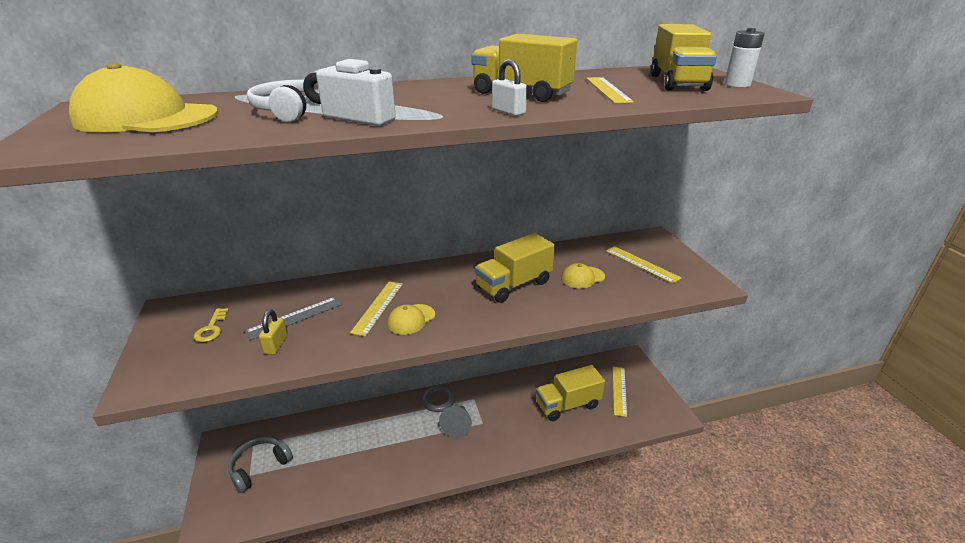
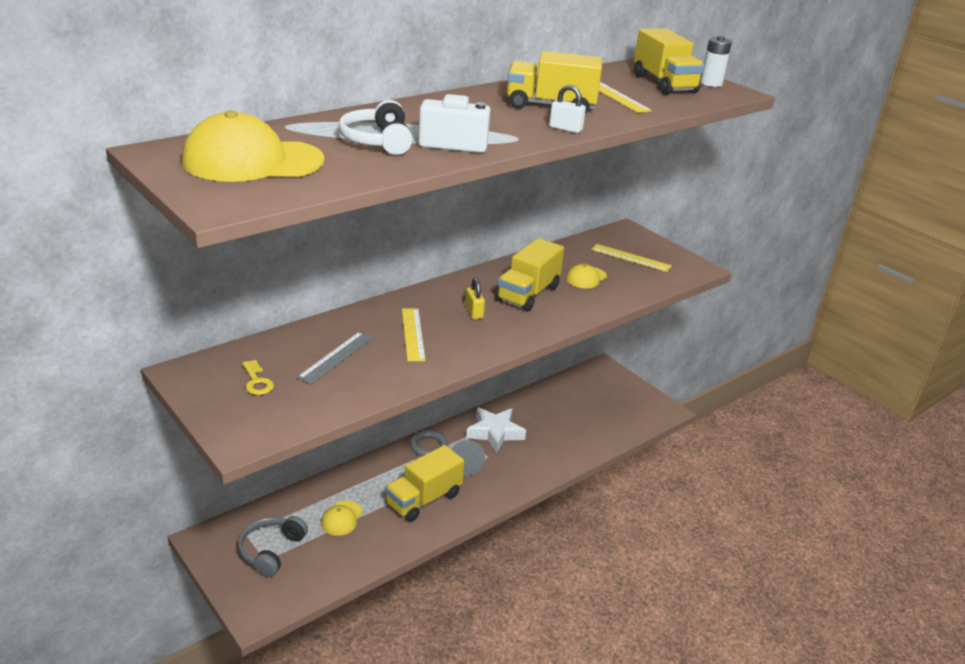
camera: 25 degrees left, 0 degrees up
yellow padlock [259,309,288,355] -> yellow padlock moved to [465,278,485,319]
yellow cap [388,304,435,335] -> yellow cap moved to [321,500,363,536]
yellow truck [536,365,605,421] -> yellow truck moved to [385,445,464,522]
yellow ruler [613,367,627,417] -> none
none -> white star [466,407,526,453]

